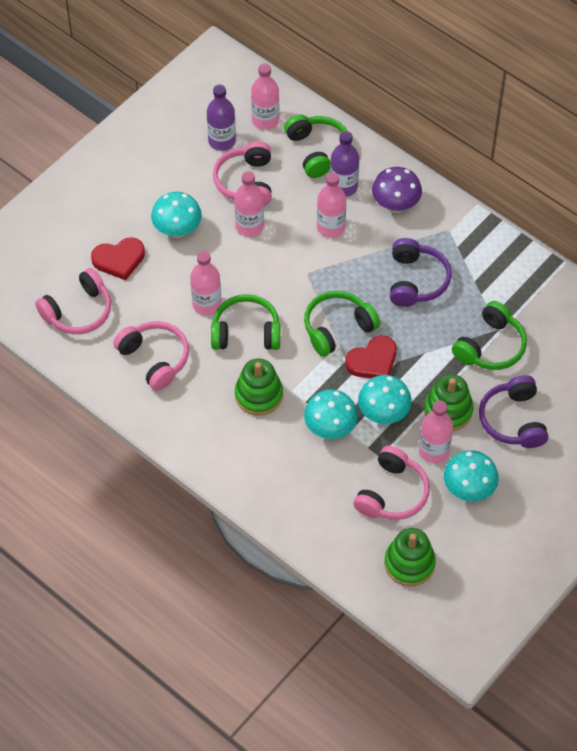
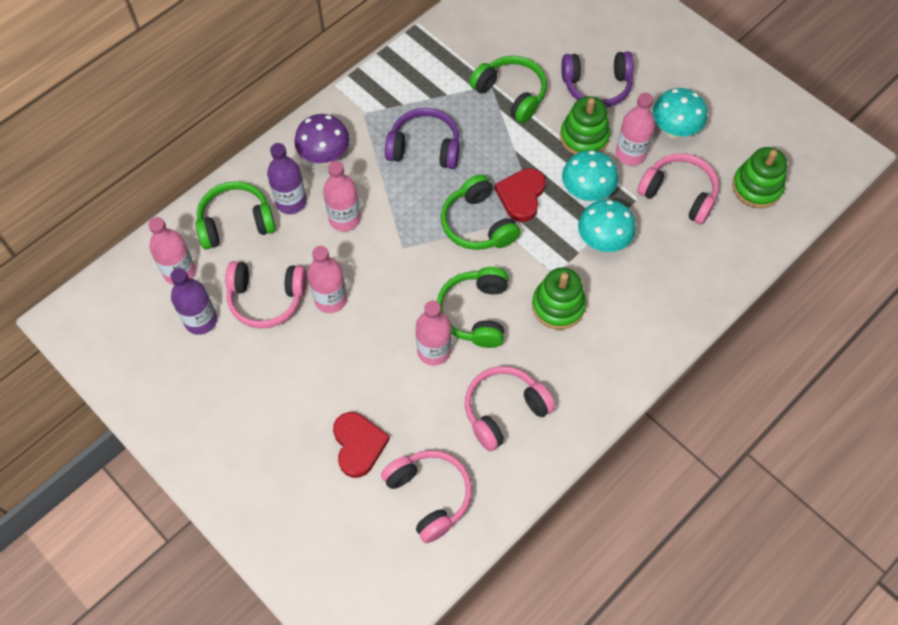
camera: 85 degrees left, 5 degrees up
turquoise mushroom [151,192,202,238] -> none
red heart [345,335,397,378] -> red heart turned 135 degrees counterclockwise [495,168,546,222]

